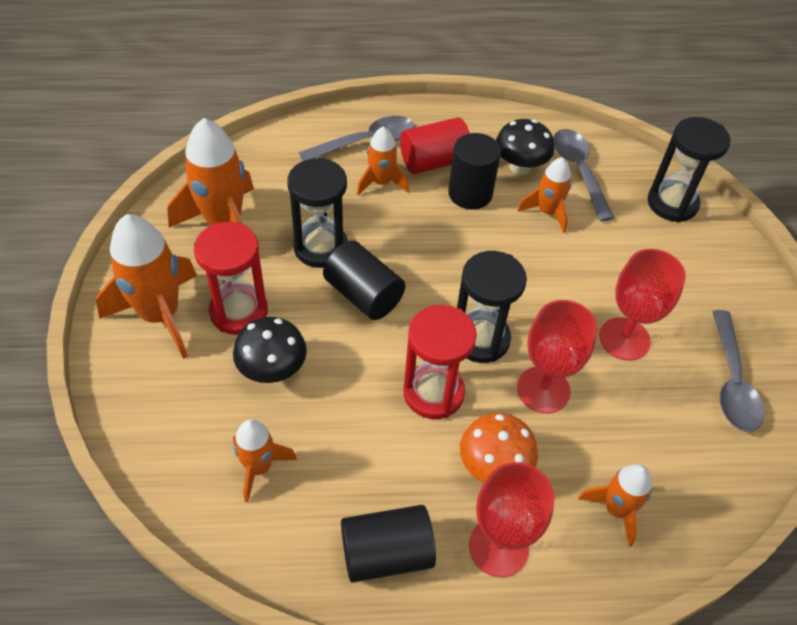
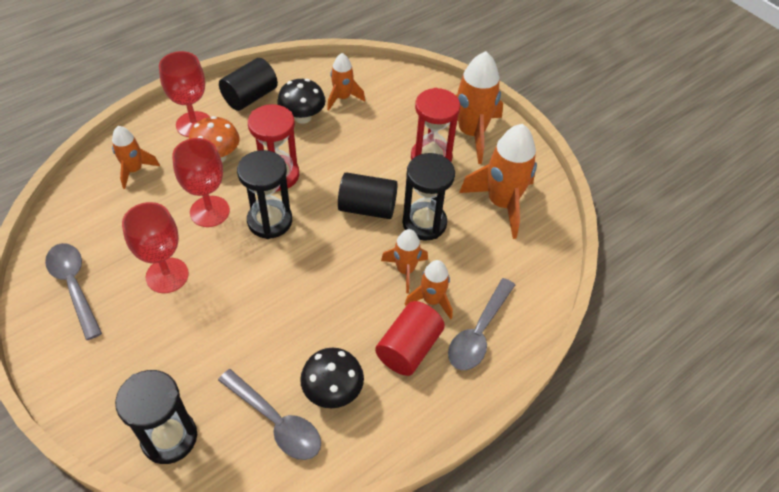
camera: 145 degrees right, 0 degrees up
black mushroom [233,317,307,383] -> black mushroom moved to [277,79,326,124]
black cylinder [448,133,501,210] -> none
orange rocket [518,157,571,233] -> orange rocket moved to [381,229,428,294]

